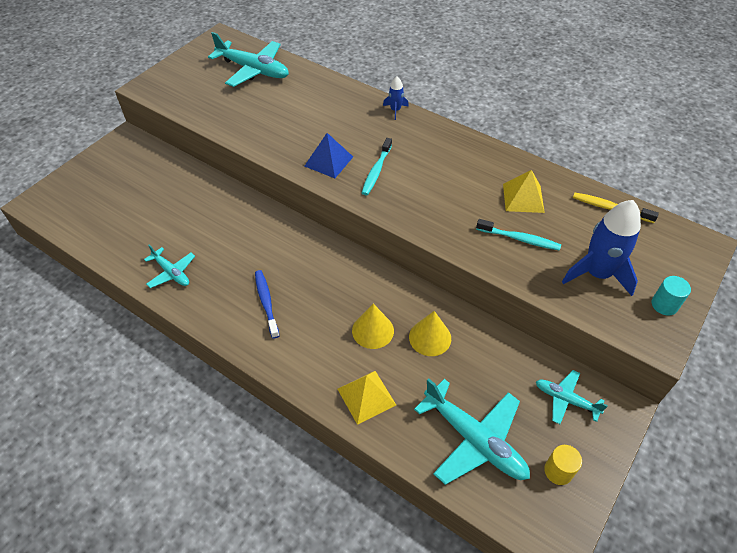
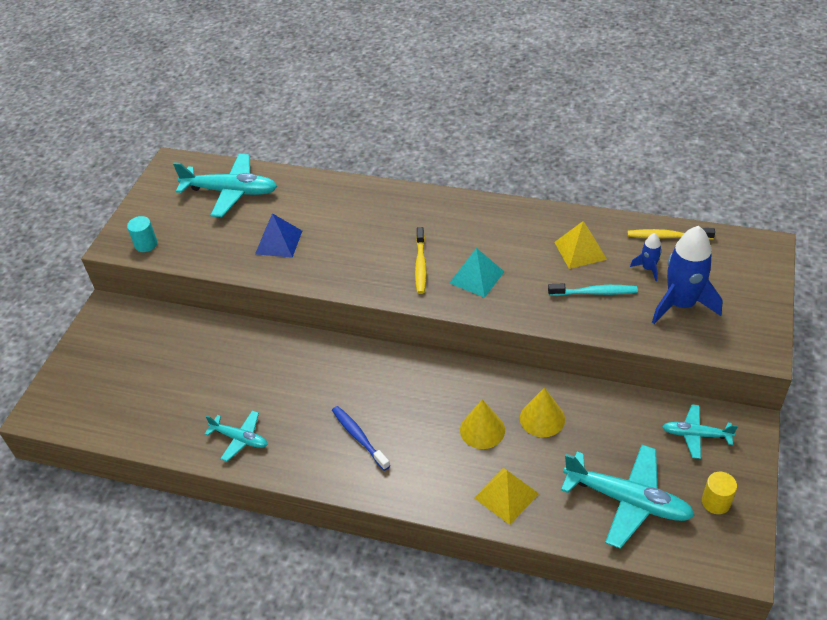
camera: 15 degrees left, 5 degrees down
blue pyramid [305,133,353,178] -> blue pyramid moved to [255,213,302,258]
turquoise toothbrush [362,138,392,195] -> yellow toothbrush [415,227,427,294]
blue rocket [383,77,409,120] -> blue rocket moved to [630,233,662,281]
turquoise cylinder [652,276,691,316] -> turquoise cylinder moved to [127,216,157,252]
none -> turquoise pyramid [450,248,505,298]

